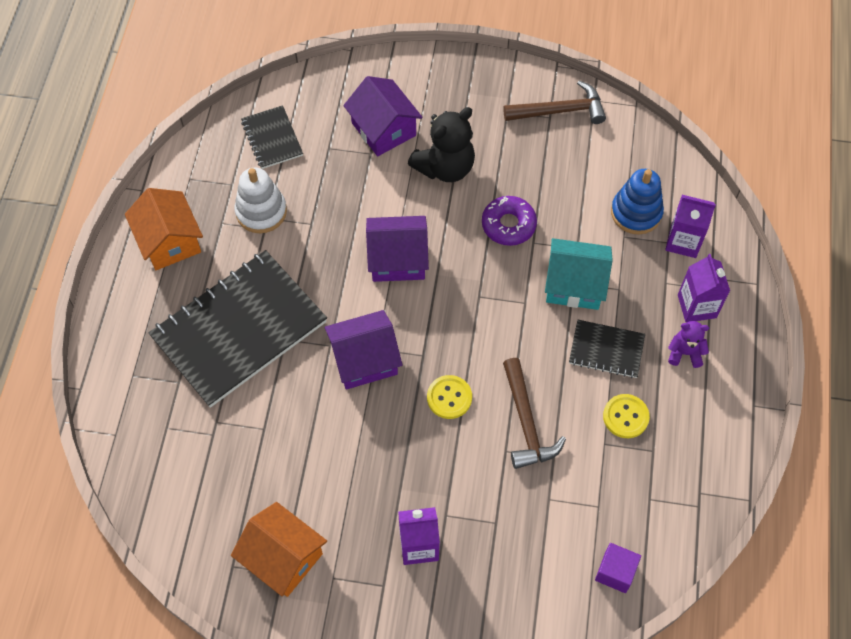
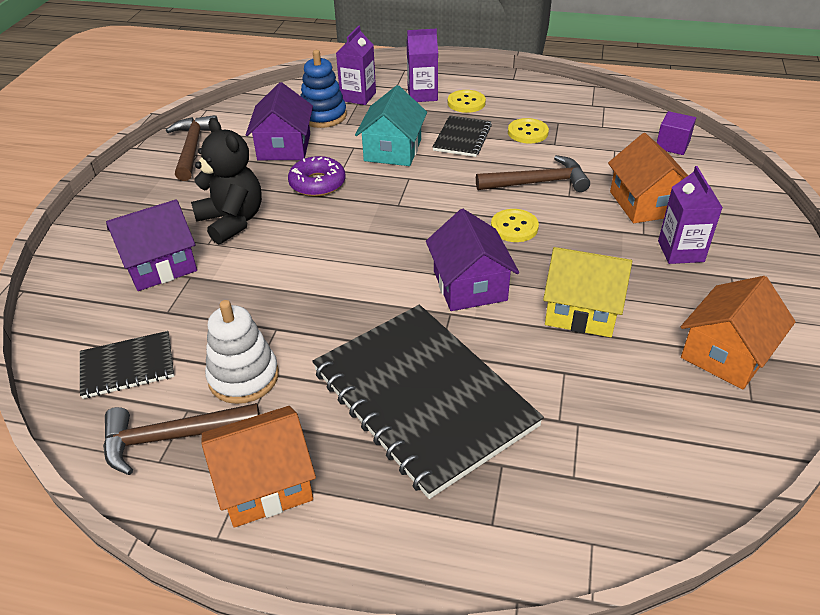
camera: 85 degrees left, 20 degrees down
purple house [366,216,429,282] -> purple house moved to [246,82,313,160]
purple teddy bear [668,321,709,368] -> yellow button [448,90,486,113]
none -> brown hammer [103,403,260,475]
none -> yellow house [543,247,632,337]
none -> orange house [608,133,688,223]

